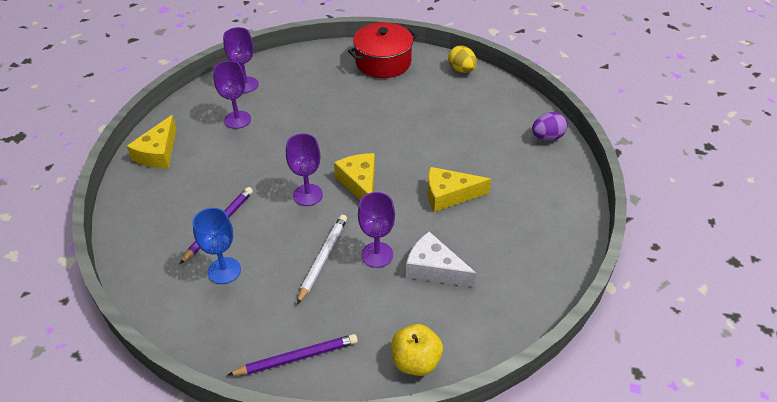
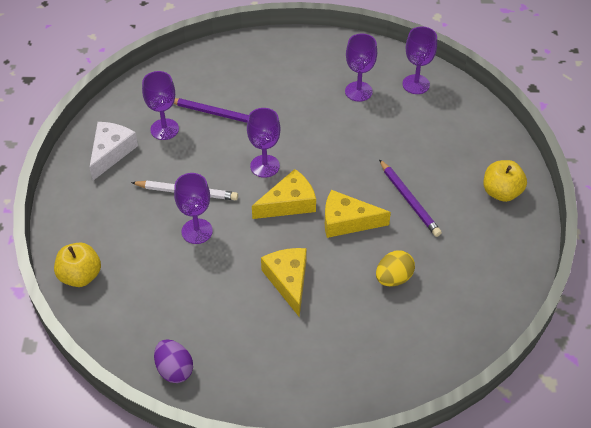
camera: 80 degrees right, 5 degrees up
yellow cheese [127,115,177,168] -> yellow cheese moved to [325,190,391,238]
blue goblet [192,208,241,284] -> purple goblet [142,71,179,140]
purple pencil [228,334,358,376] -> purple pencil moved to [379,159,442,237]
red pot [348,22,418,78] -> yellow apple [483,160,527,202]
white cheese [406,232,477,287] -> white cheese moved to [89,122,138,180]
yellow egg [448,46,477,73] -> yellow egg moved to [376,250,415,286]
purple egg [532,112,568,141] -> purple egg moved to [154,339,193,383]

